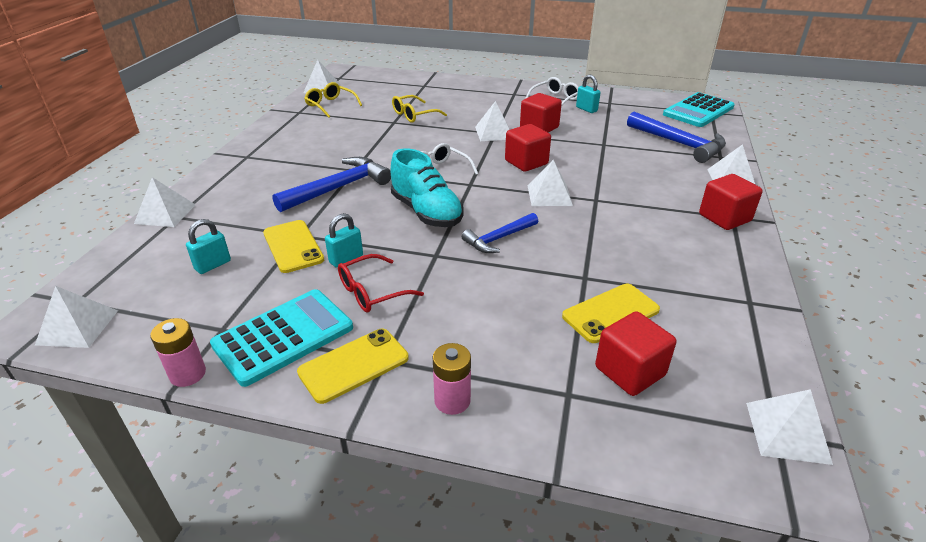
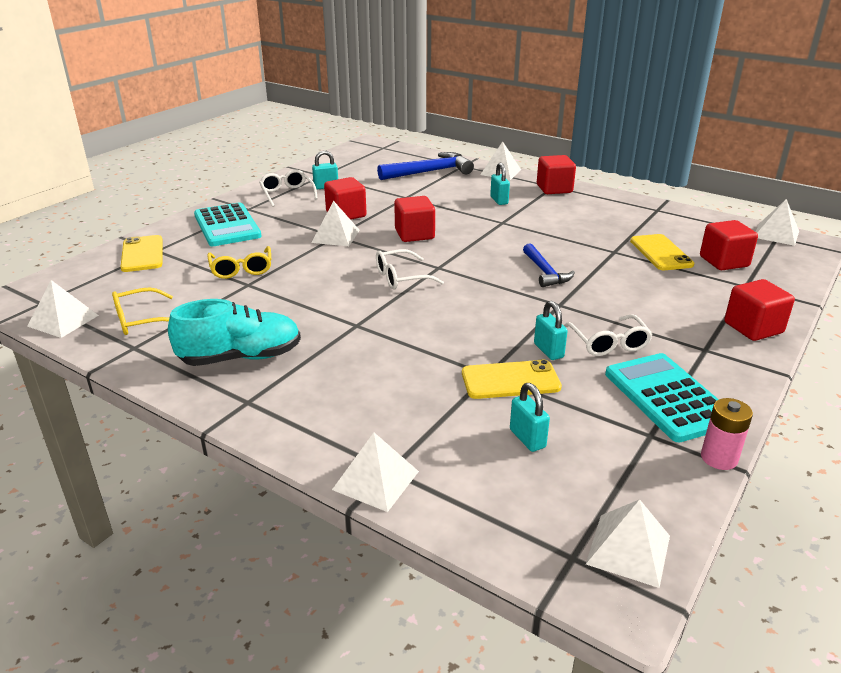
camera: 70 degrees left, 5 degrees down
blue hammer [272,157,391,212] -> none
yellow phone [297,329,409,404] -> yellow phone moved to [121,235,163,272]
red glasses [338,254,424,312] -> white glasses [564,314,652,356]
turquoise shoe [390,148,464,227] -> turquoise shoe moved to [168,299,301,366]
pink battery [433,343,471,415] -> red cube [724,279,795,341]
white pyramid [528,160,573,206] -> none
turquoise calculator [663,92,735,127] -> turquoise calculator moved to [194,203,262,246]
none -> turquoise padlock [490,163,510,205]

